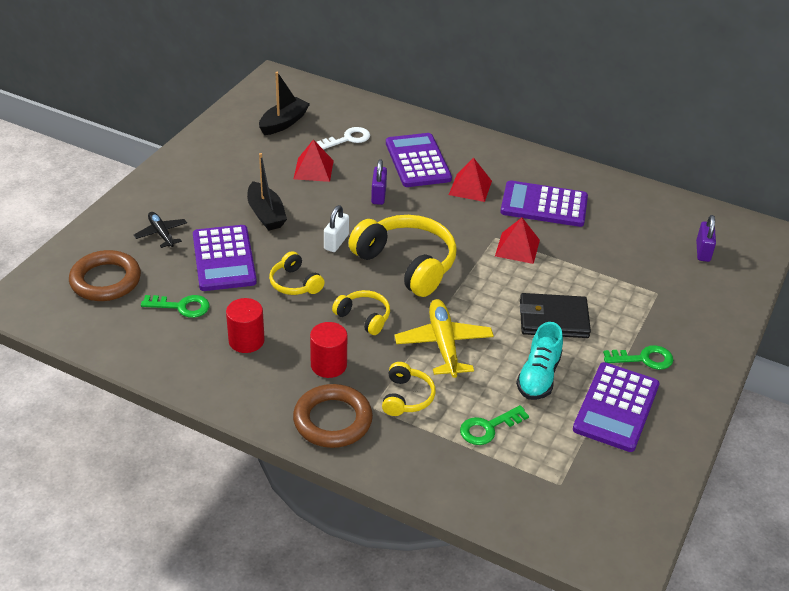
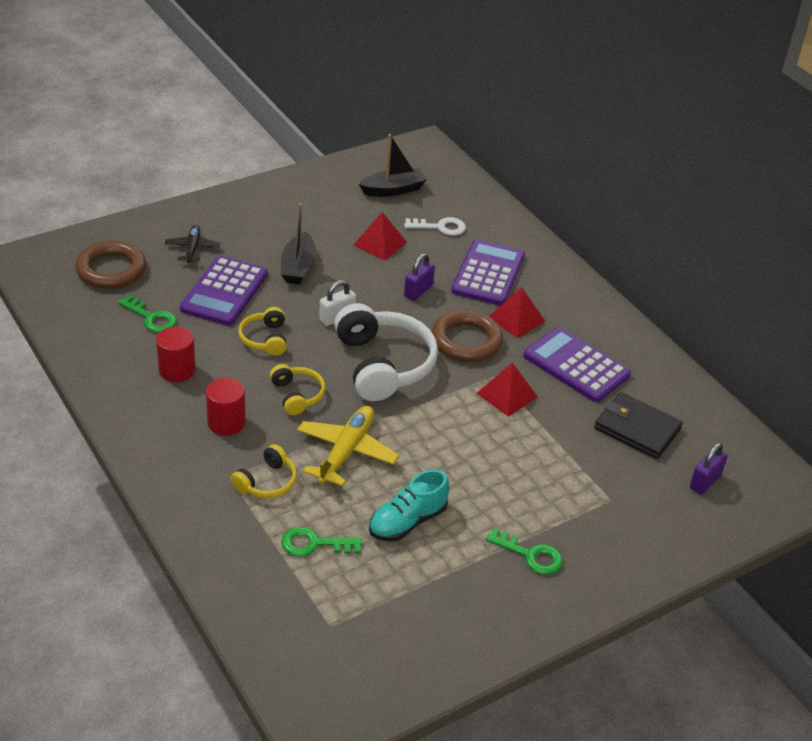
camera: 30 degrees right, 0 degrees up
brown ring [293,384,373,448] -> brown ring moved to [432,310,503,362]
yellow headphones [349,215,457,297] -> white headphones [334,303,438,401]
black wallet [520,293,591,338] -> black wallet moved to [594,392,683,459]
purple calculator [573,362,659,452] -> none

